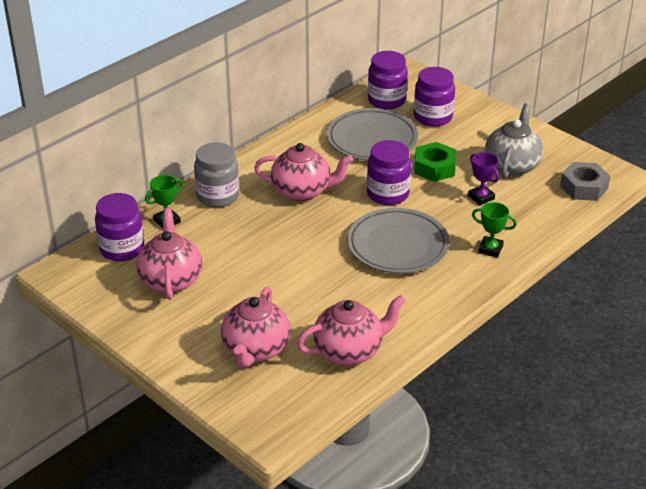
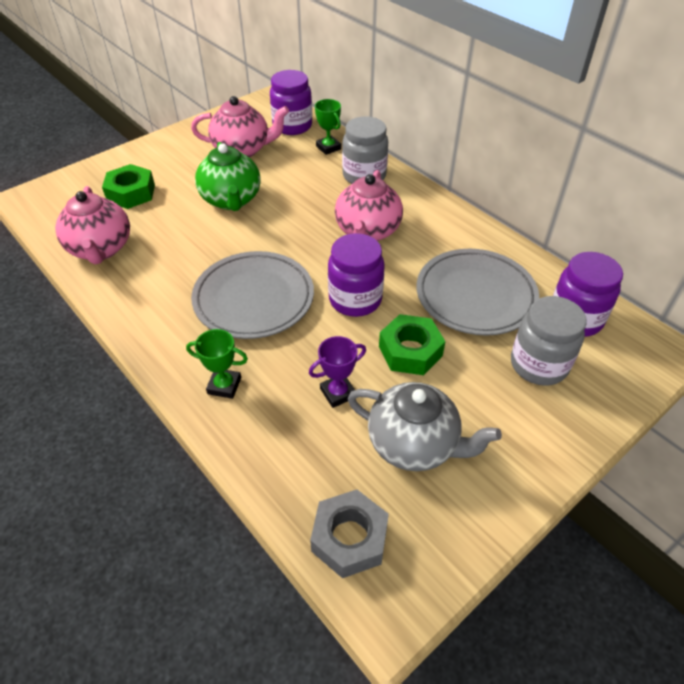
camera: 95 degrees right, 10 degrees up
pink teapot [221,287,290,368] -> green nut [102,164,155,209]
purple jar [414,67,455,127] -> grey jar [511,296,587,386]
green trophy [472,202,517,258] -> green trophy turned 75 degrees clockwise [186,329,248,399]
none -> green teapot [195,142,261,211]

